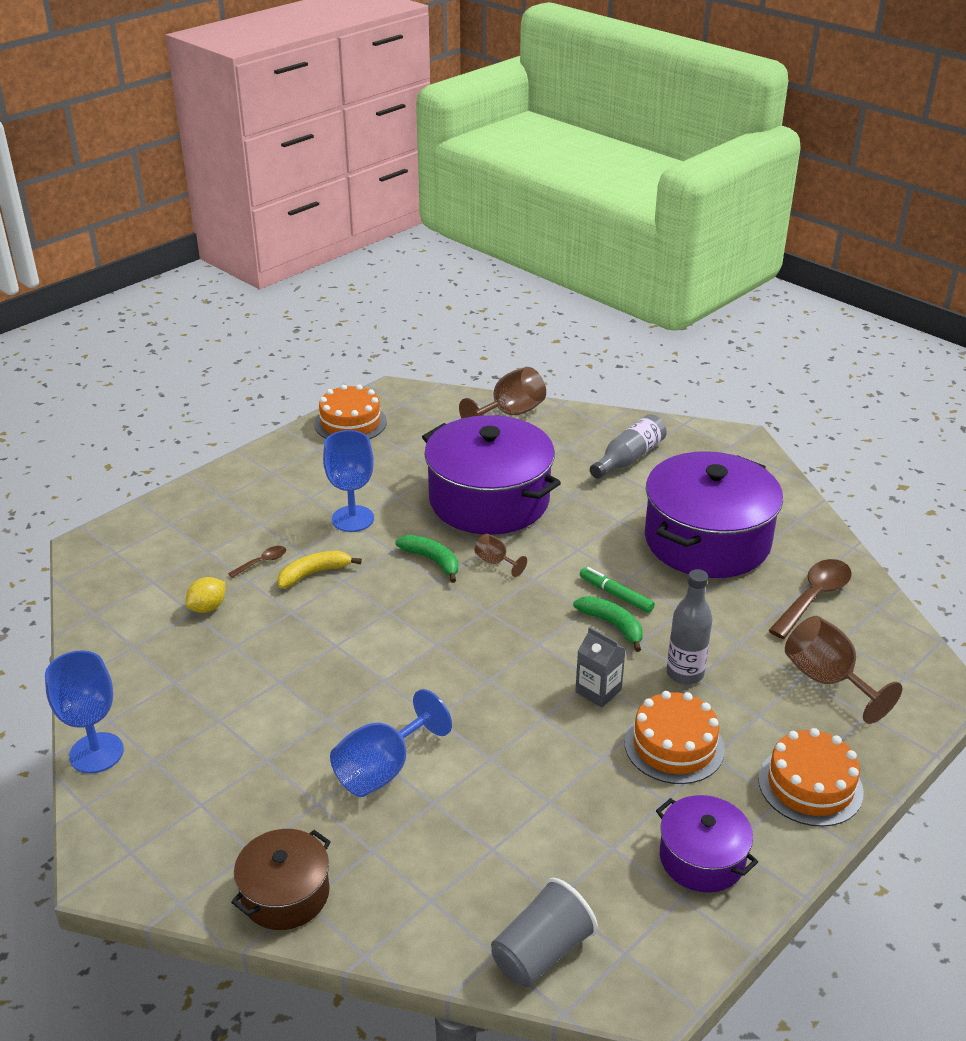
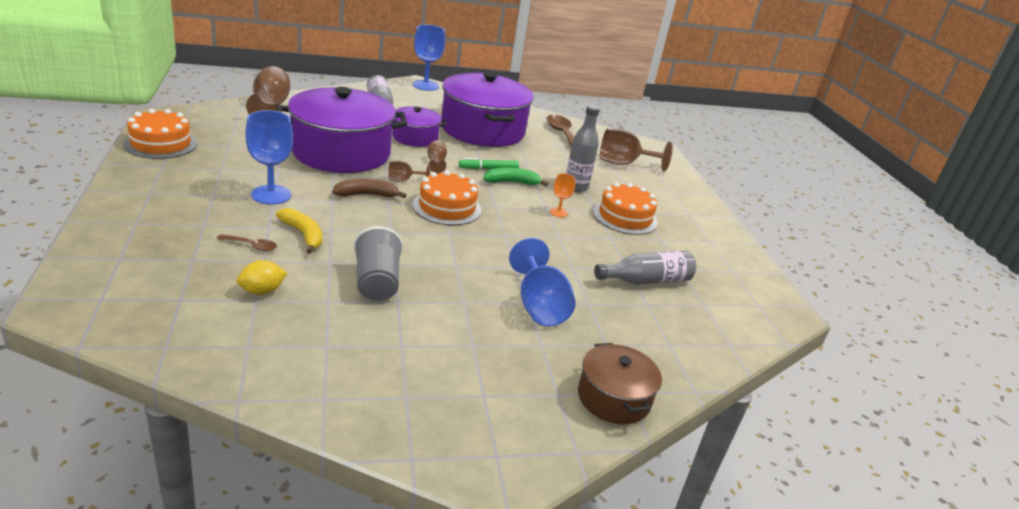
camera: 60 degrees left, 5 degrees down
blue goblet [45,651,124,773] -> blue goblet moved to [413,25,445,91]
yellow lemon [185,577,226,613] -> yellow lemon turned 75 degrees clockwise [237,260,288,295]
brown spoon [228,546,286,578] -> brown spoon turned 105 degrees clockwise [217,234,277,251]
yellow banana [277,551,362,588] -> yellow banana turned 135 degrees clockwise [276,208,322,254]
green banana [396,535,458,583] -> brown banana [332,179,406,198]
grey cup [491,878,598,987] -> grey cup moved to [353,226,403,301]
grey carton [575,627,625,708] -> orange goblet [550,173,576,217]
purple pot [656,795,758,893] -> purple pot moved to [392,106,447,147]
orange cake [758,728,864,827] -> orange cake moved to [413,171,481,225]
none -> brown goblet [428,140,447,173]
none -> grey bottle [594,251,696,285]

